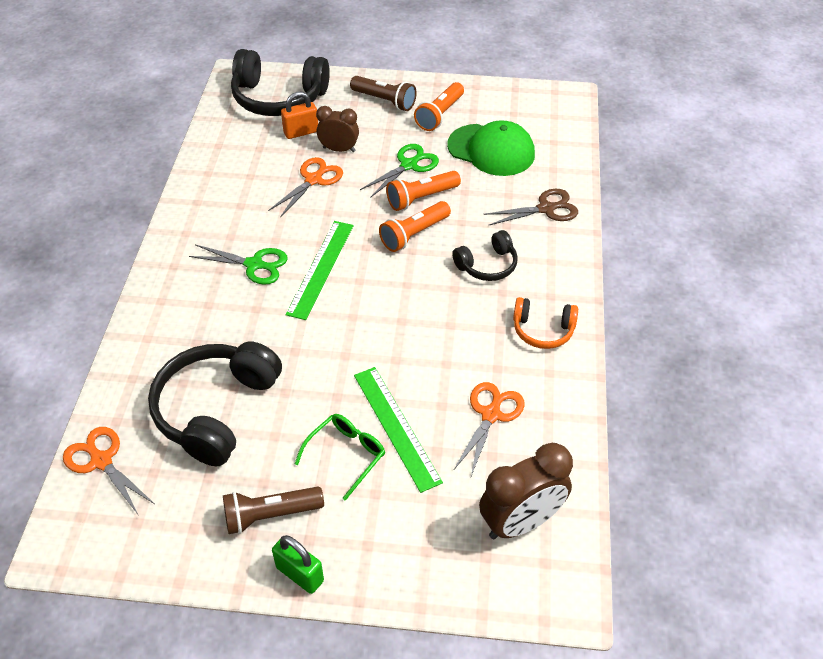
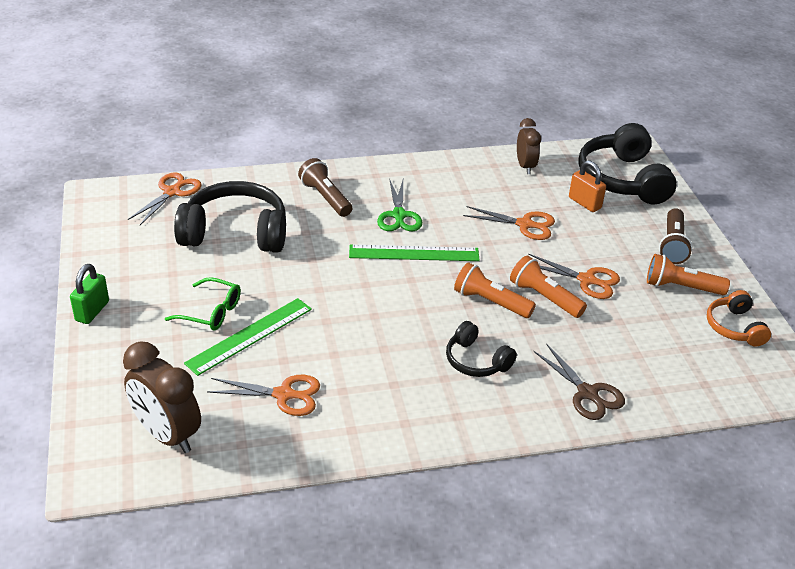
camera: 70 degrees right, 10 degrees down
brown flashlight [223,487,324,534] -> brown flashlight moved to [298,158,352,217]
brown clock [316,106,359,152] -> brown clock moved to [517,118,541,174]
green scissors [360,144,439,198] -> orange scissors [528,253,620,299]
green cap [447,120,535,176] -> none
orange headphones [513,297,578,349] -> orange headphones moved to [707,290,771,347]

